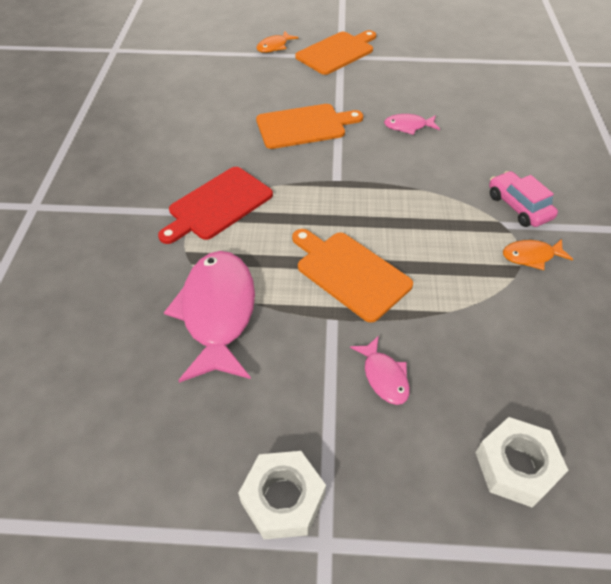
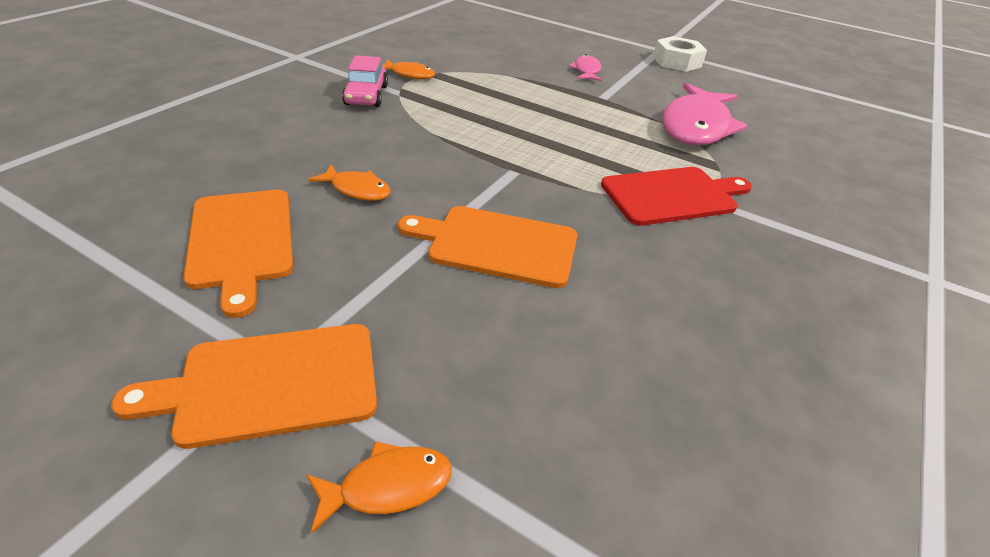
camera: 155 degrees left, 10 degrees down
orange cutting board [292,229,413,323] -> orange cutting board moved to [183,190,293,318]
pink fish [384,114,440,135] -> orange fish [308,164,391,201]
white nut [475,417,569,508] -> none

